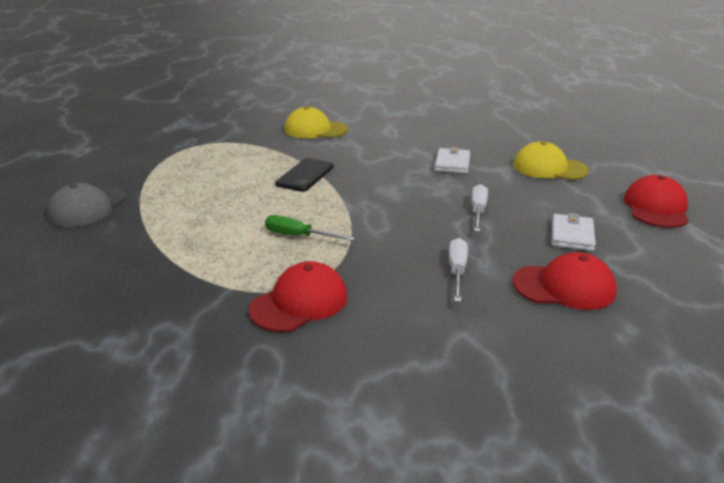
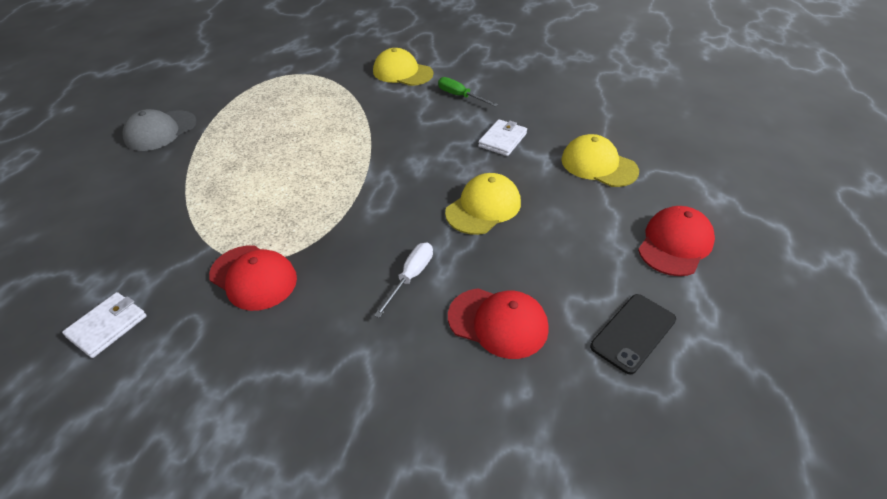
camera: 20 degrees right, 15 degrees up
red cap [249,261,348,332] -> red cap turned 60 degrees clockwise [209,246,297,311]
green screwdriver [265,215,355,241] -> green screwdriver moved to [438,77,498,107]
black phone [275,158,334,192] -> black phone moved to [590,294,676,375]
white screwdriver [471,184,488,232] -> yellow cap [445,173,521,235]
white wallet [552,213,596,251] -> white wallet moved to [62,292,146,358]

